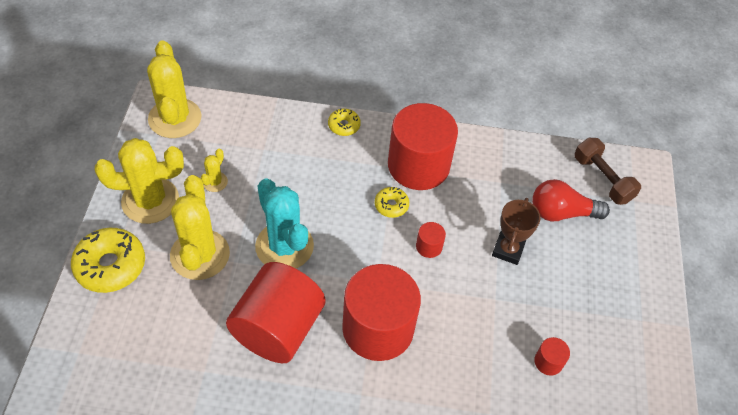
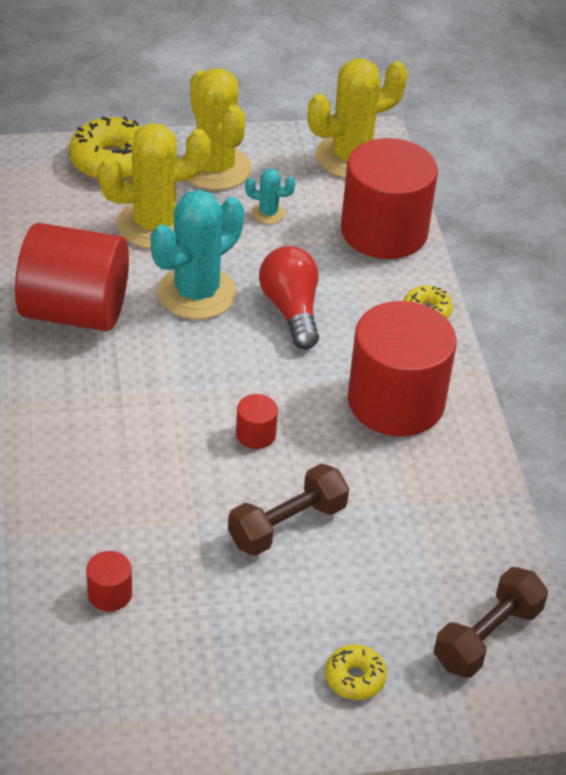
camera: 75 degrees right, 10 degrees down
yellow cactus [201,149,228,192] -> turquoise cactus [245,168,296,224]
red cylinder [342,264,421,361] -> red cylinder moved to [341,138,438,259]
yellow donut [375,187,409,218] -> yellow donut moved to [325,645,387,700]
brown trophy [492,198,541,265] -> brown dumbbell [228,464,349,556]
red light bulb [532,179,610,221] -> red light bulb moved to [259,246,319,350]

